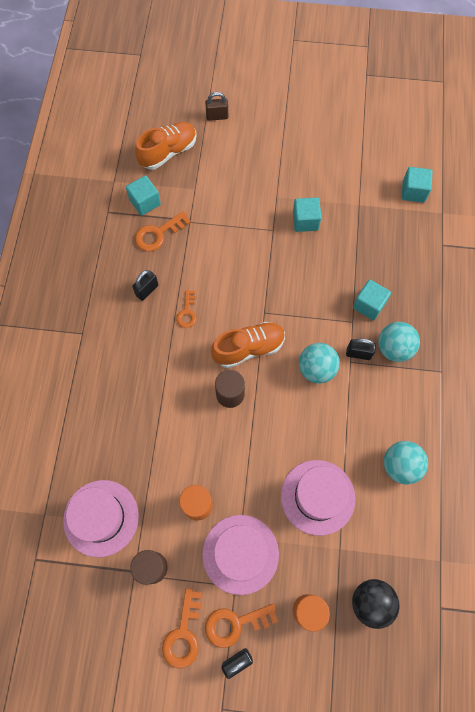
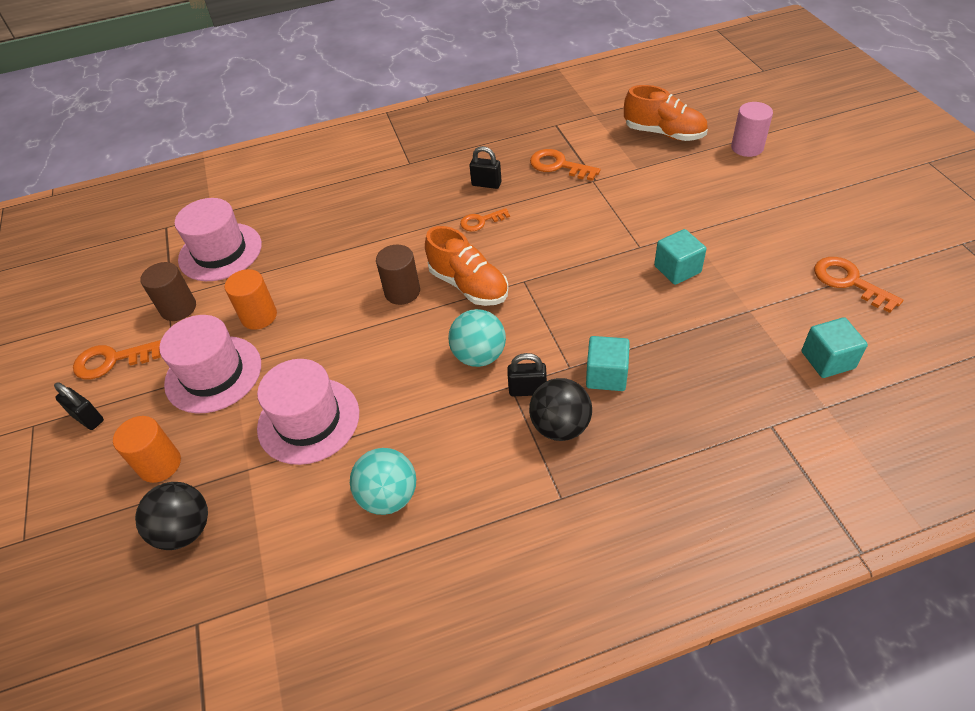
camera: 70 degrees right, 20 degrees down
turquoise cube [126,175,161,216] -> none
brown padlock [205,92,228,121] -> pink cylinder [731,102,773,157]
orange key [205,604,278,648] -> orange key moved to [814,257,903,313]
black padlock [346,338,376,360] -> black padlock turned 75 degrees counterclockwise [507,353,547,396]
turquoise ball [378,322,420,362] -> black ball [529,378,592,441]

